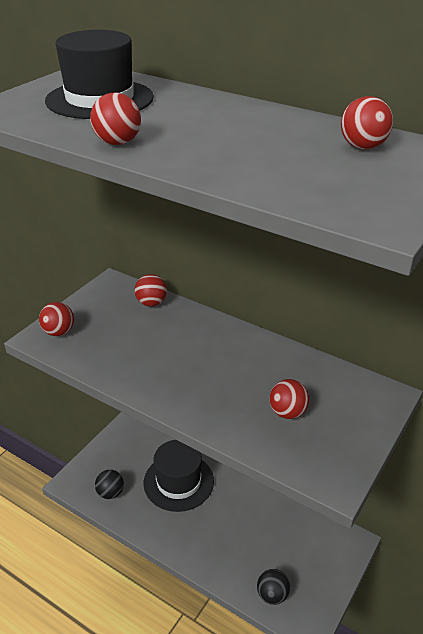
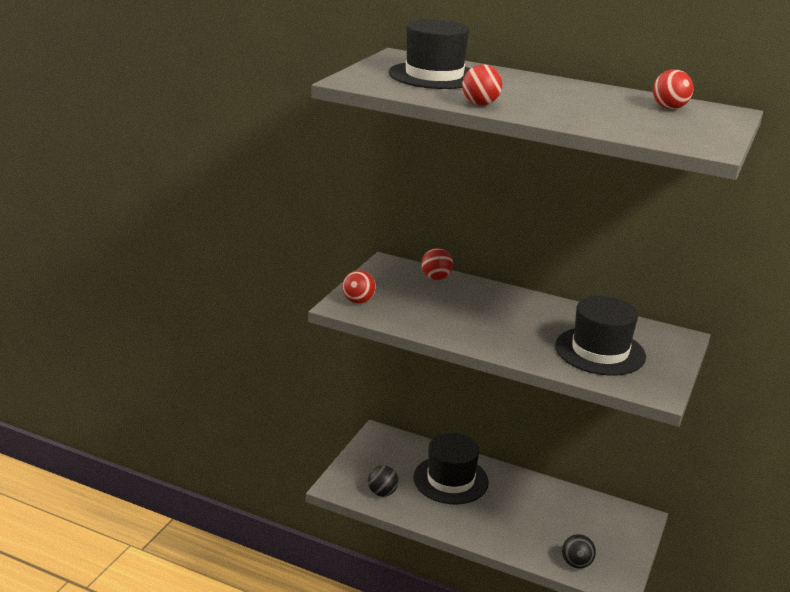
camera: 10 degrees left, 10 degrees down
red ball [269,379,310,419] -> black hat [555,296,646,376]

